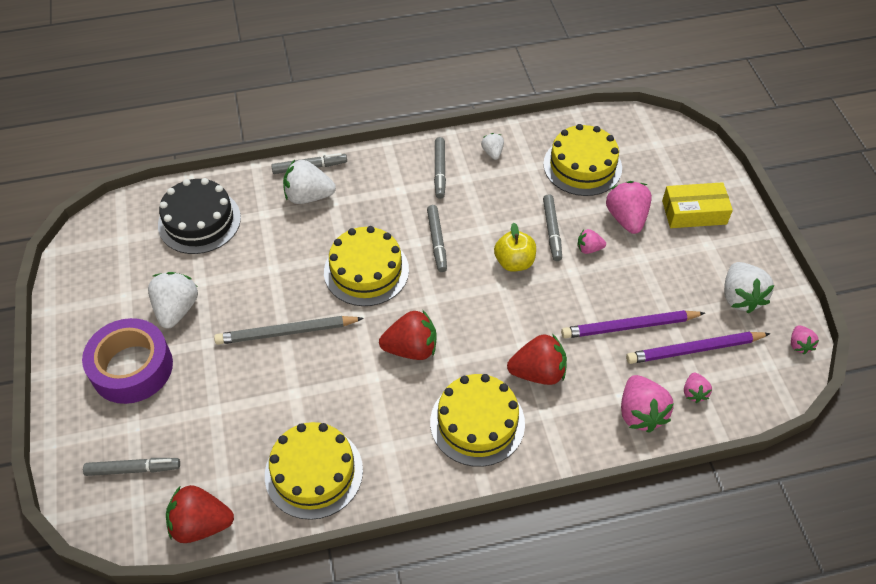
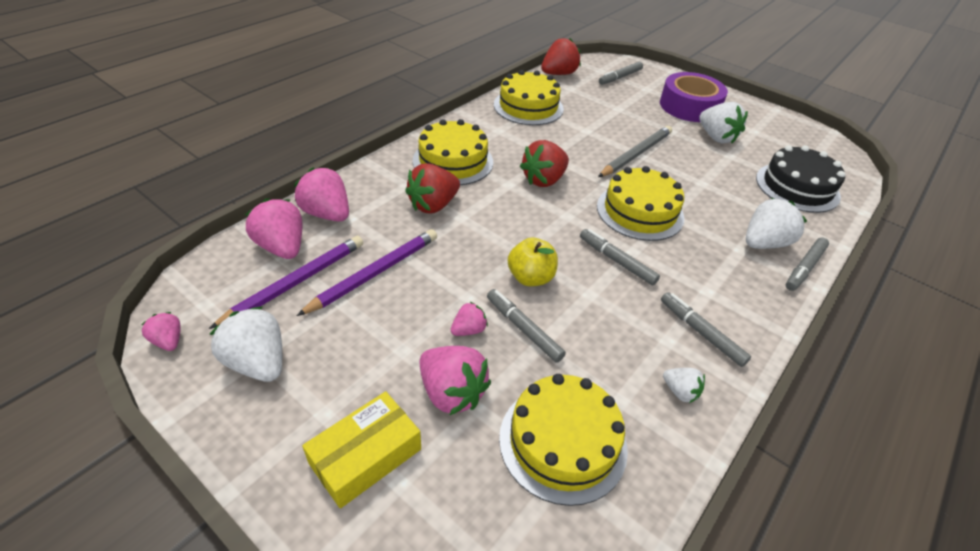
camera: 140 degrees right, 10 degrees down
pink strawberry [684,373,712,403] -> pink strawberry [245,198,302,259], size x1.86

